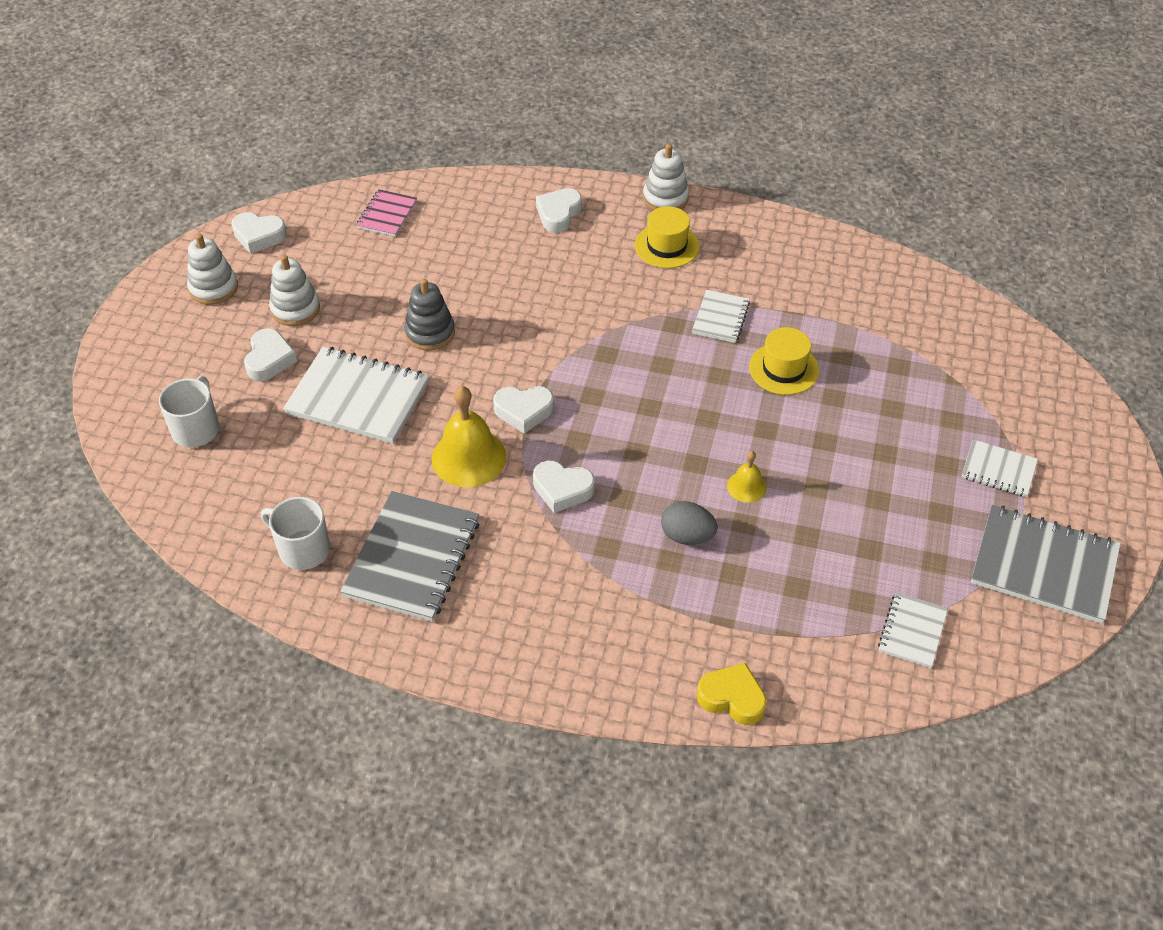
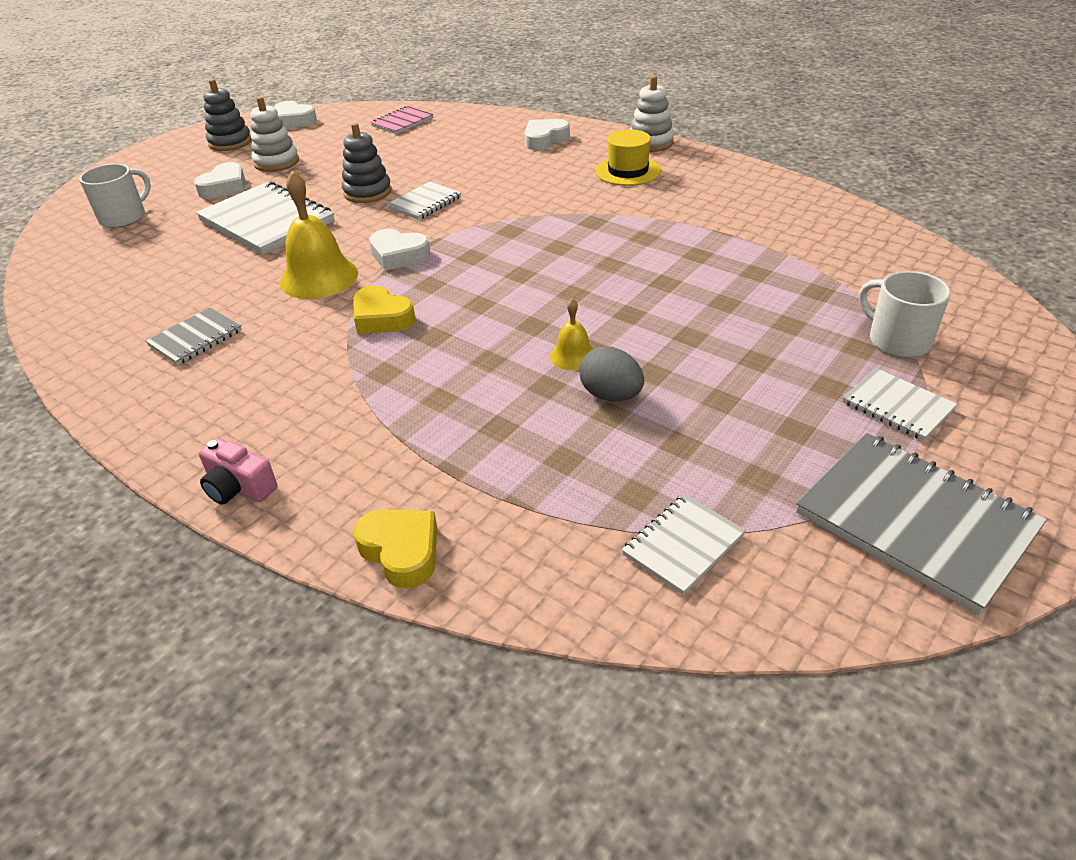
camera: 25 degrees right, 10 degrees down
white stacking toy [187,234,238,305] -> grey stacking toy [203,79,252,151]
white mug [261,497,330,570] -> white mug moved to [859,271,951,358]
grey notebook [340,491,479,622] -> grey notebook [146,307,242,365], size x0.53
white heart [533,460,595,513] -> yellow heart [353,286,416,334]
grey egg [661,501,718,545] -> grey egg moved to [579,346,644,402]
white notebook [692,290,750,343] -> white notebook moved to [387,181,461,220]
yellow hat [749,327,819,395] -> none
none -> pink camera [199,438,277,505]

